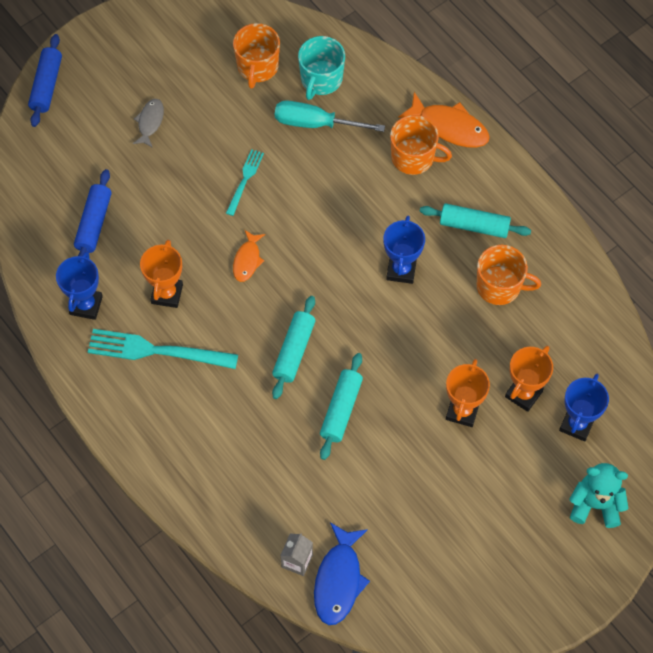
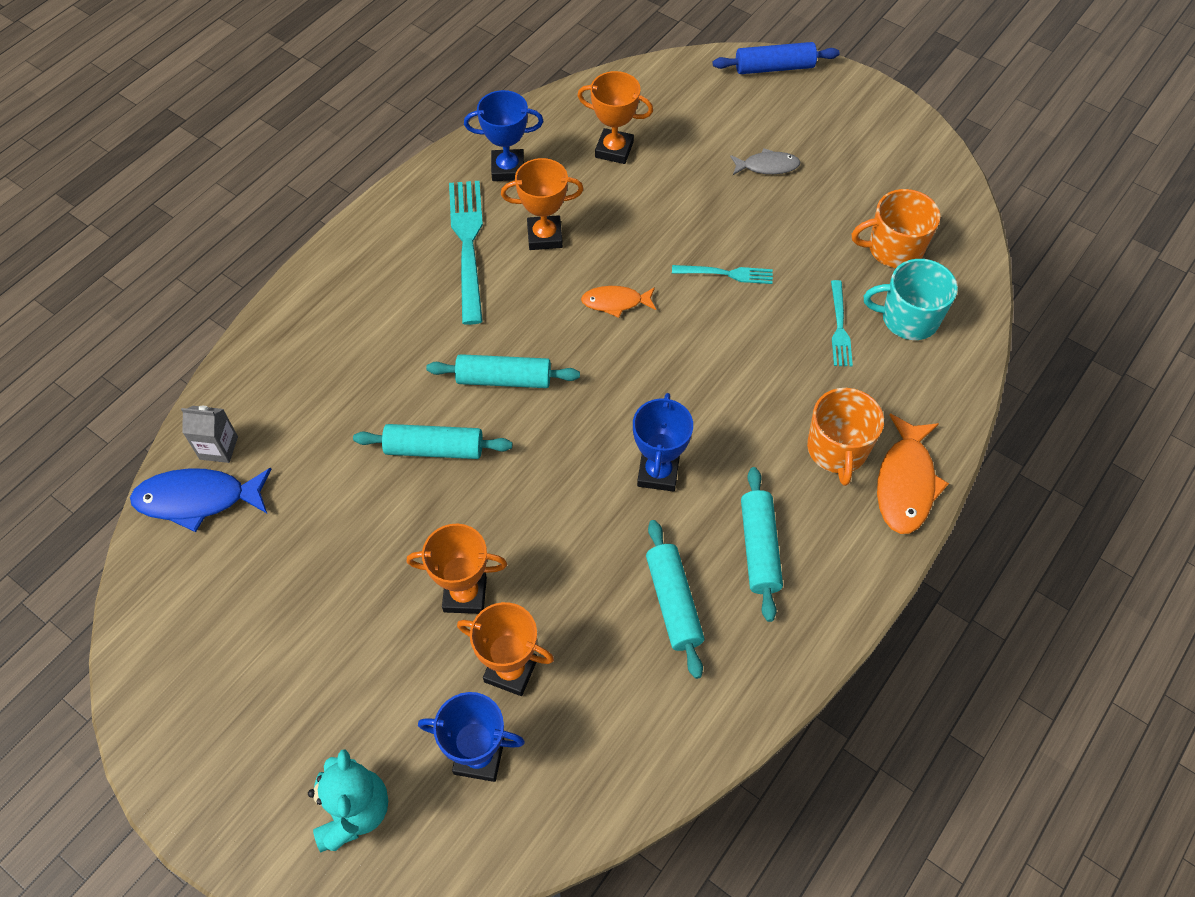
camera: 75 degrees right, 5 degrees down
blue rolling pin [74,169,112,256] -> orange trophy [577,71,653,164]
turquoise screwdriver [275,101,385,132] -> turquoise fork [831,280,853,367]
blue trophy [384,215,425,284] -> blue trophy turned 75 degrees counterclockwise [633,393,693,492]
orange mug [477,245,541,305] -> turquoise rolling pin [646,520,704,679]

